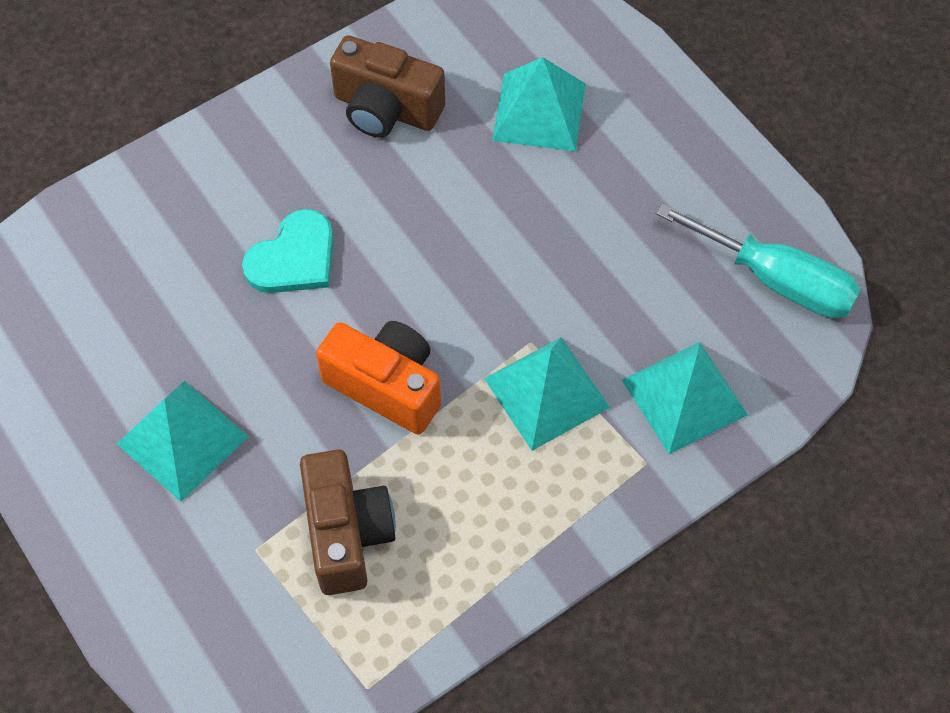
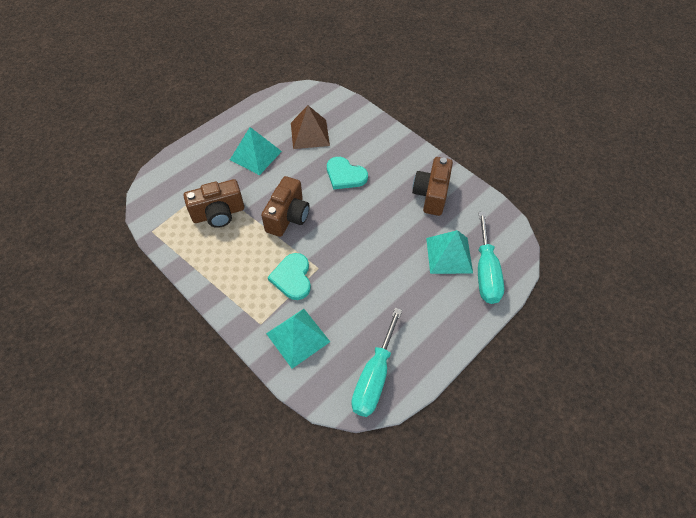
camera: 80 degrees right, 5 degrees down
orange camera [316,321,441,435] -> brown camera [261,176,310,237]
turquoise pyramid [484,337,610,451] -> turquoise heart [268,253,311,300]
none -> brown pyramid [291,105,330,149]
none -> turquoise screwdriver [478,212,504,304]

